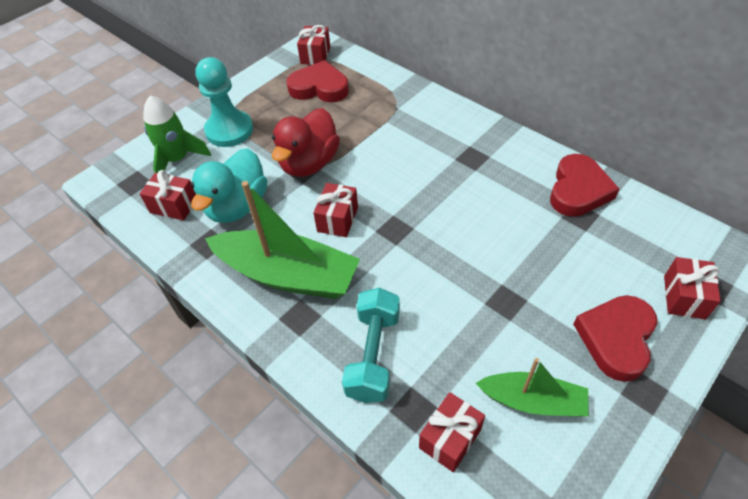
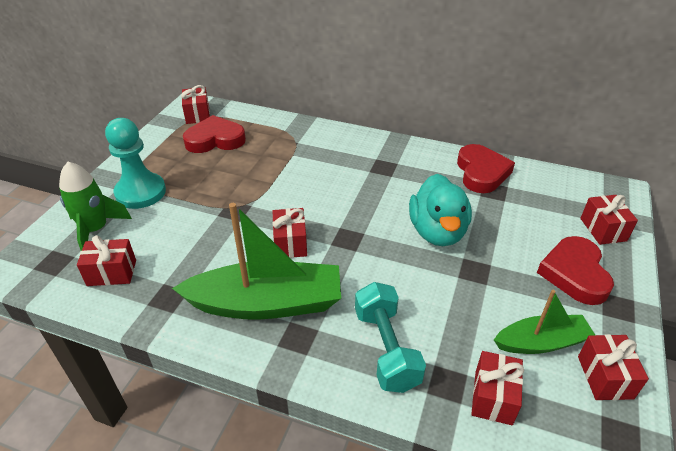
camera: 25 degrees left, 10 degrees down
turquoise duck [191,148,267,223] -> turquoise duck moved to [409,174,472,246]
red duck [272,108,340,177] -> none
none -> red gift [578,334,649,400]

